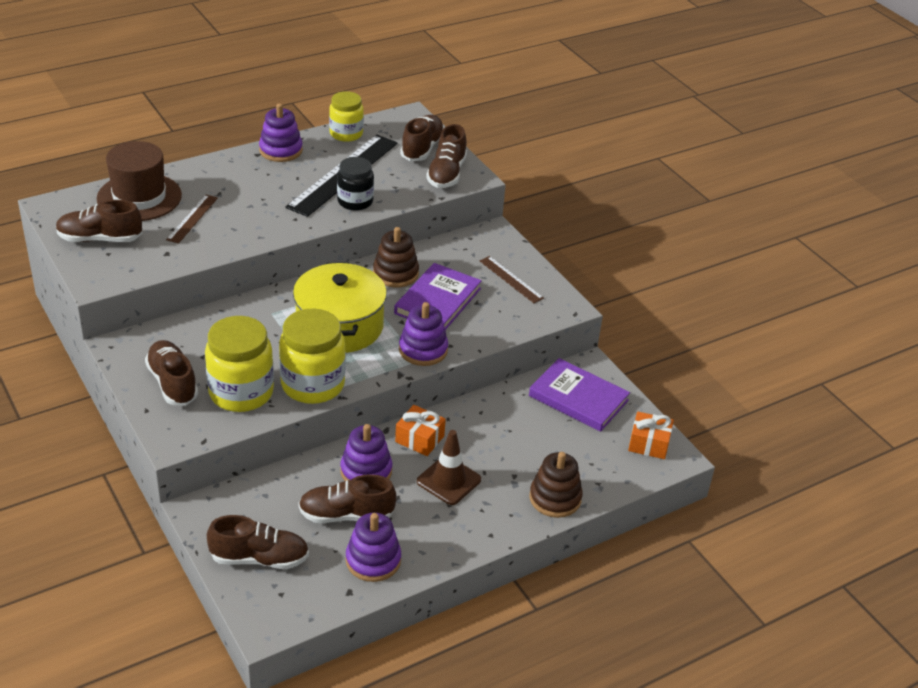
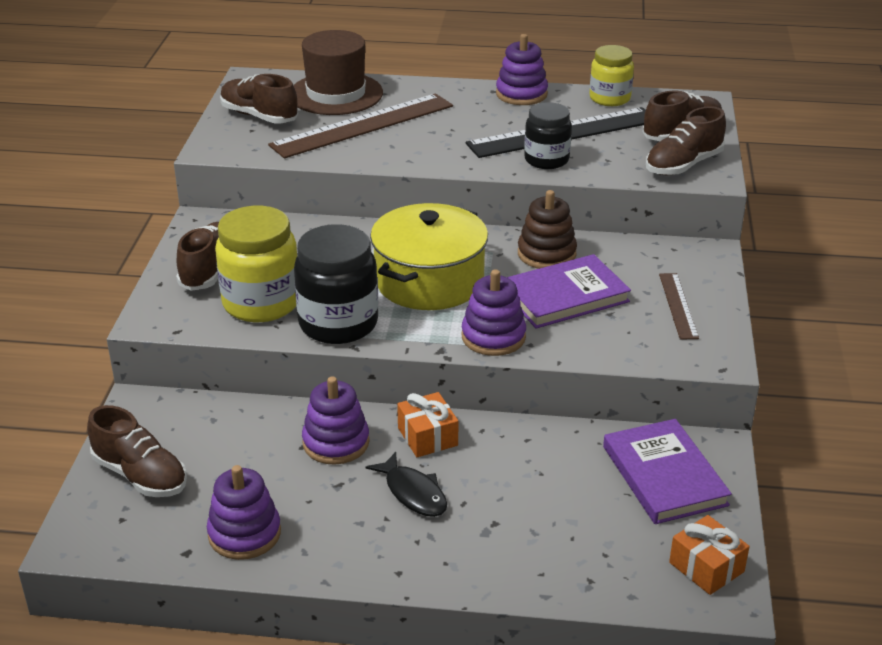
camera: 40 degrees right, 5 degrees down
brown ruler [166,195,218,244] -> brown ruler [268,93,453,158], size x2.00
yellow jar [279,308,346,404] -> black jar [294,224,378,344]
brown shoe [299,474,397,523] -> none
brown traffic cone [417,430,481,505] -> black fish [366,452,447,517]
brown stacking toy [529,452,583,518] -> none

